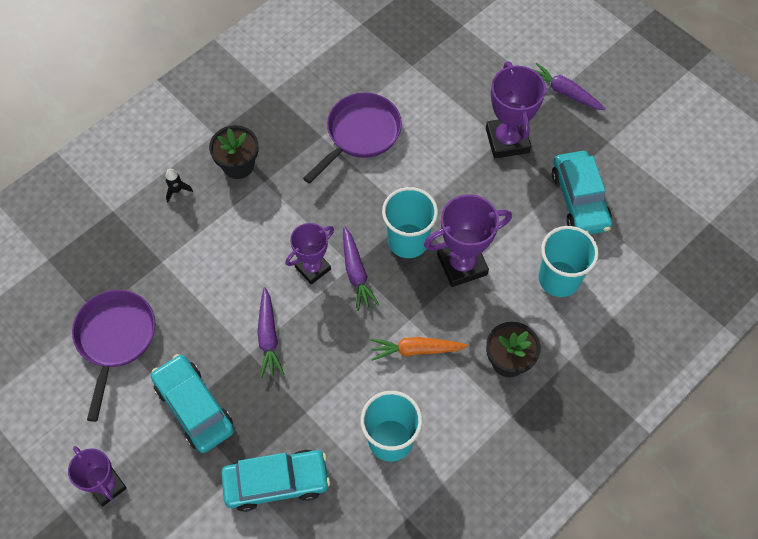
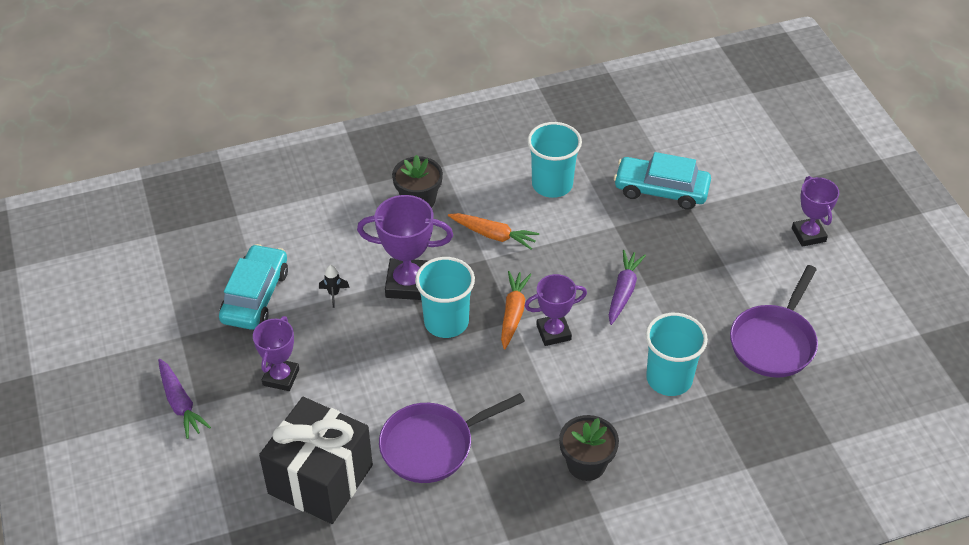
camera: 155 degrees left, 15 degrees down
turquoise car [151,354,234,453] -> none
black rocket [165,169,193,202] -> black rocket moved to [319,265,350,308]
purple carrot [343,226,379,311] -> orange carrot [501,271,532,350]
purple trophy [486,61,546,158] -> purple trophy [253,316,299,391], size x0.66
turquoise cup [539,226,599,297] -> turquoise cup moved to [646,313,708,396]
none -> black gift [259,397,373,524]

